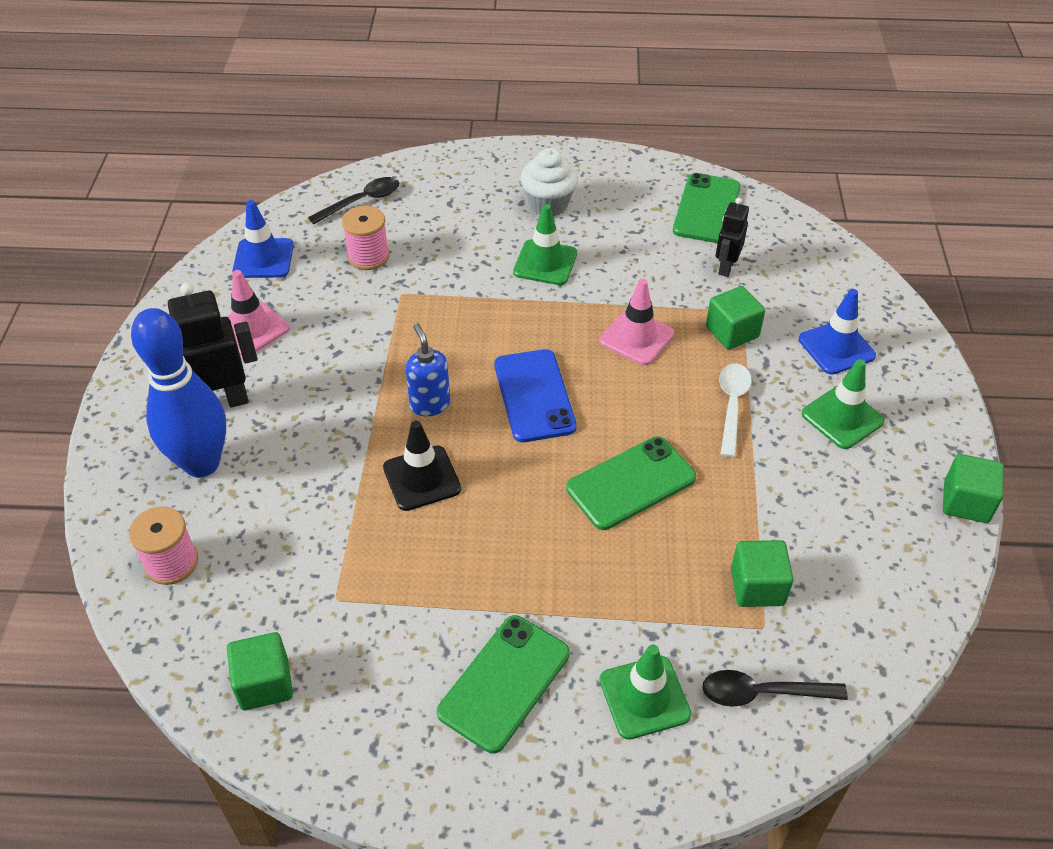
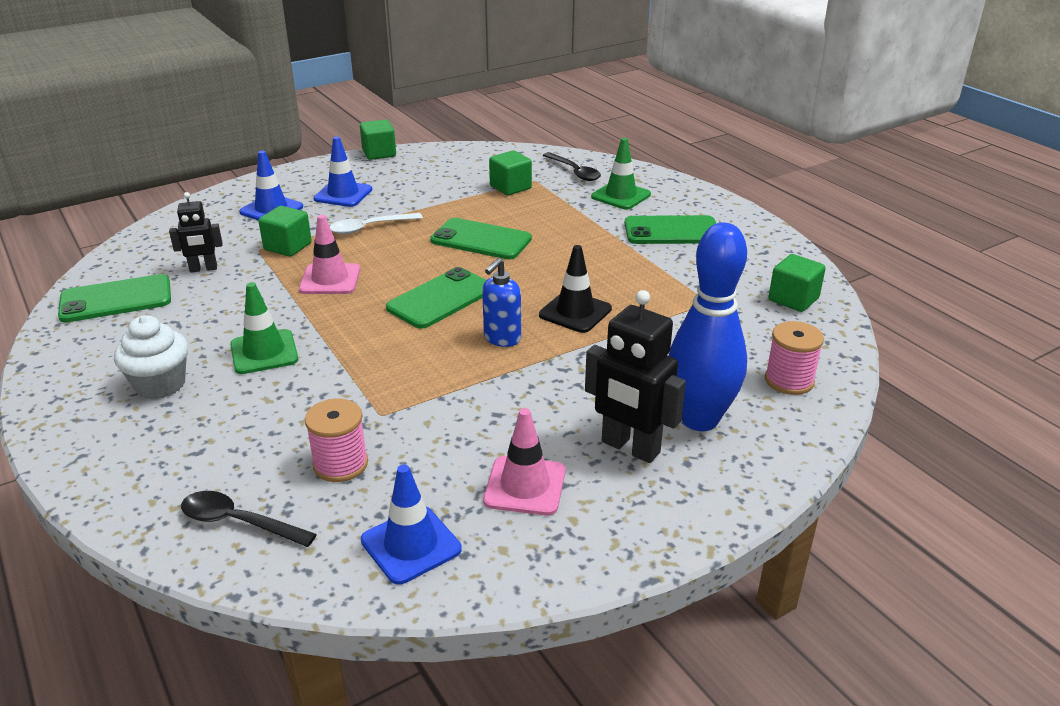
camera: 125 degrees left, 15 degrees down
blue phone [494,349,577,442] -> green phone [386,267,486,329]
green traffic cone [801,359,885,449] -> blue traffic cone [314,137,372,207]

